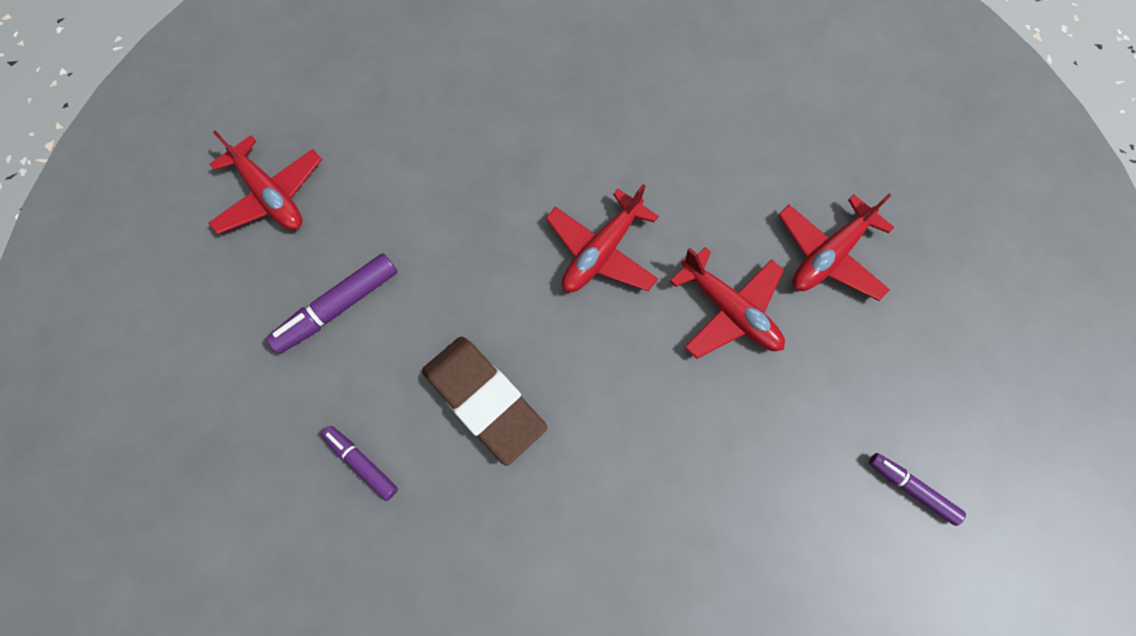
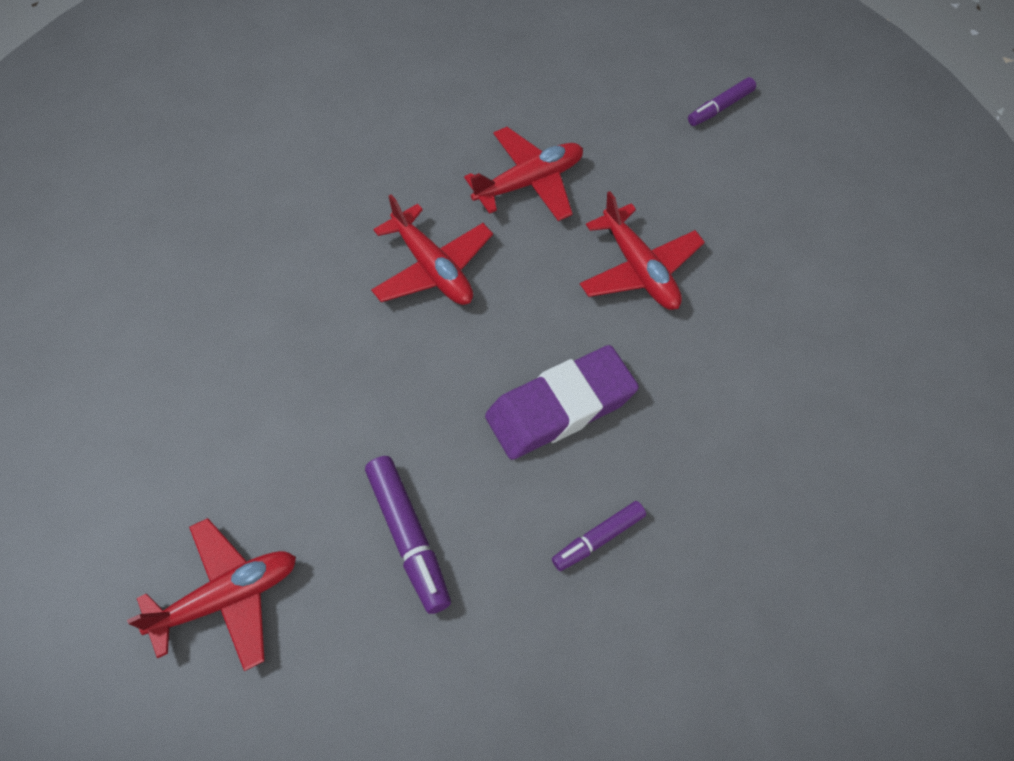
camera: 75 degrees left, 10 degrees down
brown eraser [422,337,547,466] -> purple eraser [485,345,639,460]
red plane [778,194,894,301] -> red plane moved to [580,191,705,310]

